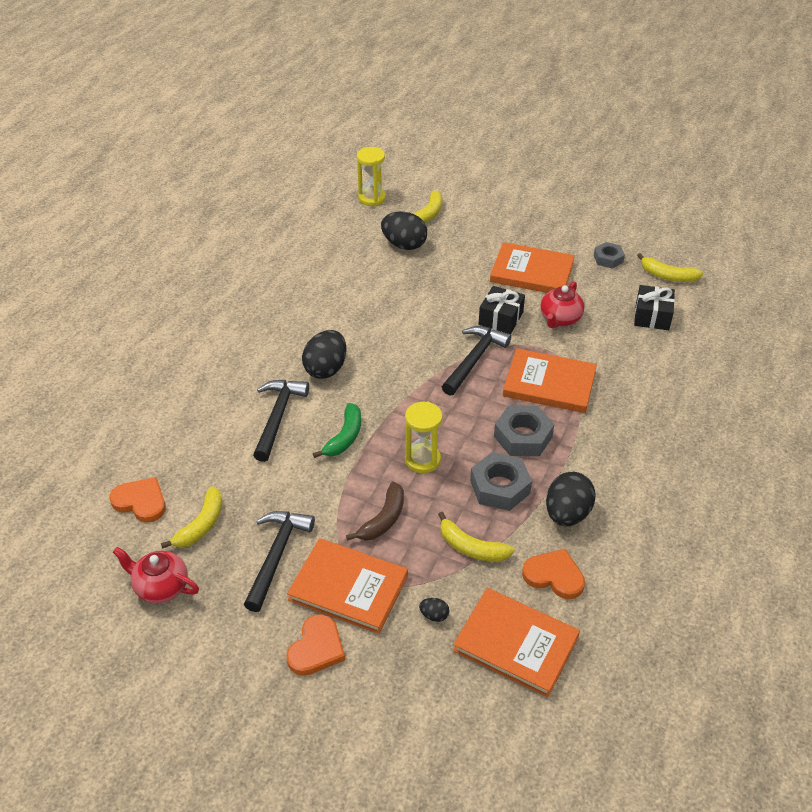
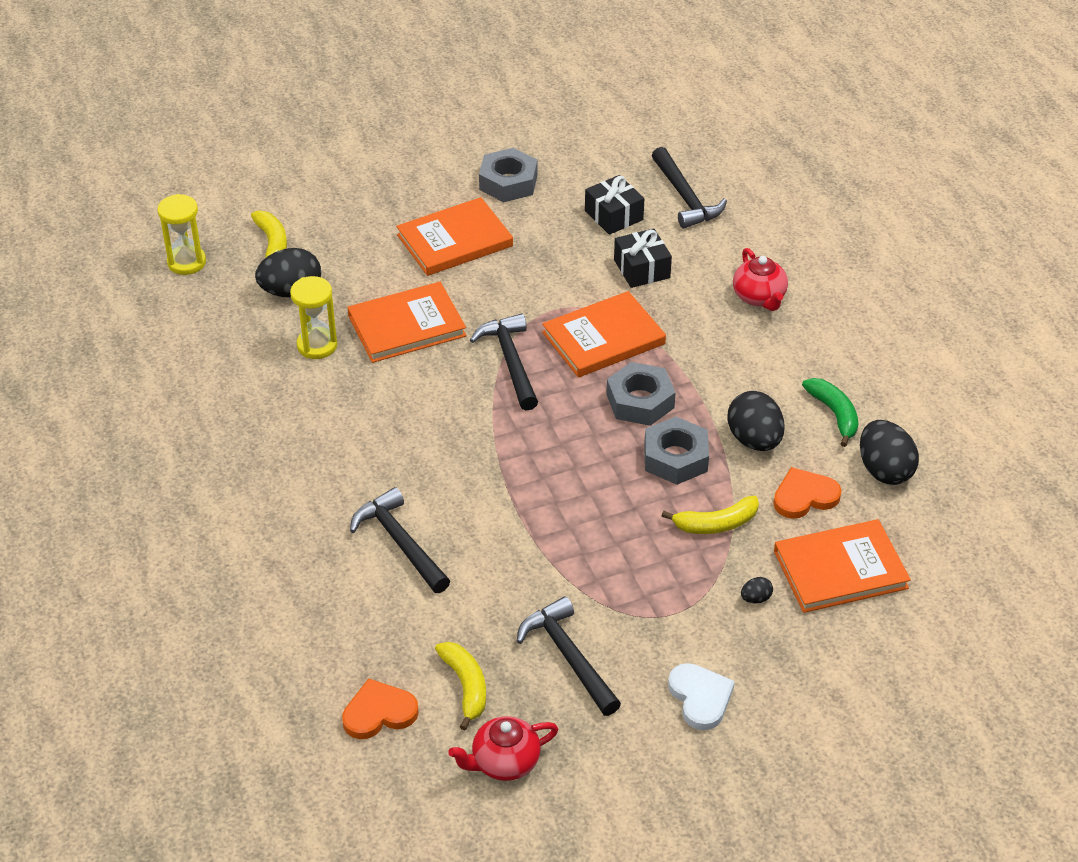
camera: 45 degrees left, 0 degrees up
orange heart [286,614,345,676] -> white heart [668,663,735,730]
orange book [287,538,408,634] -> orange book moved to [347,282,466,363]
black egg [302,330,347,379] -> black egg moved to [860,420,919,485]
green banana [313,403,361,458] -> green banana moved to [802,378,858,447]
brown banana [346,482,404,541] -> none
yellow hourglass [405,401,443,473] -> yellow hourglass moved to [290,276,337,359]
black gift [479,286,525,334] -> black gift moved to [614,228,672,288]
red teapot [540,281,584,328] -> red teapot moved to [733,248,788,311]
grey nut [594,242,625,269] -> grey nut [479,148,537,202], size x1.61
yellow banana [637,253,703,282] -> none
none -> black hammer [652,147,727,228]

